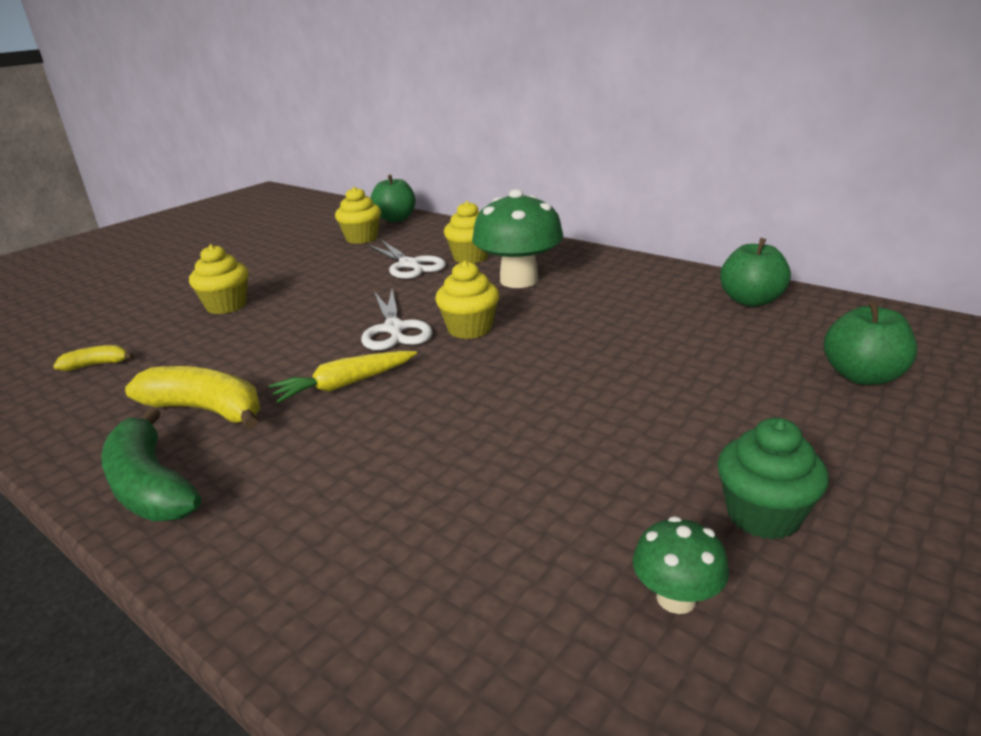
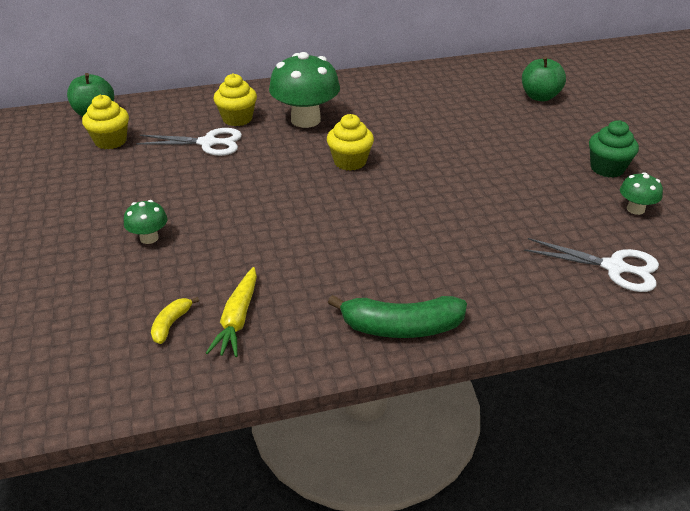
camera: 55 degrees left, 10 degrees up
yellow banana [125,366,260,430] -> none
yellow cupcake [189,244,249,314] -> green mushroom [124,200,167,244]
yellow carrot [269,351,417,403] -> yellow carrot moved to [206,267,257,357]
white scissors [361,289,433,350] -> white scissors moved to [524,238,659,292]
green apple [720,238,791,307] -> none

